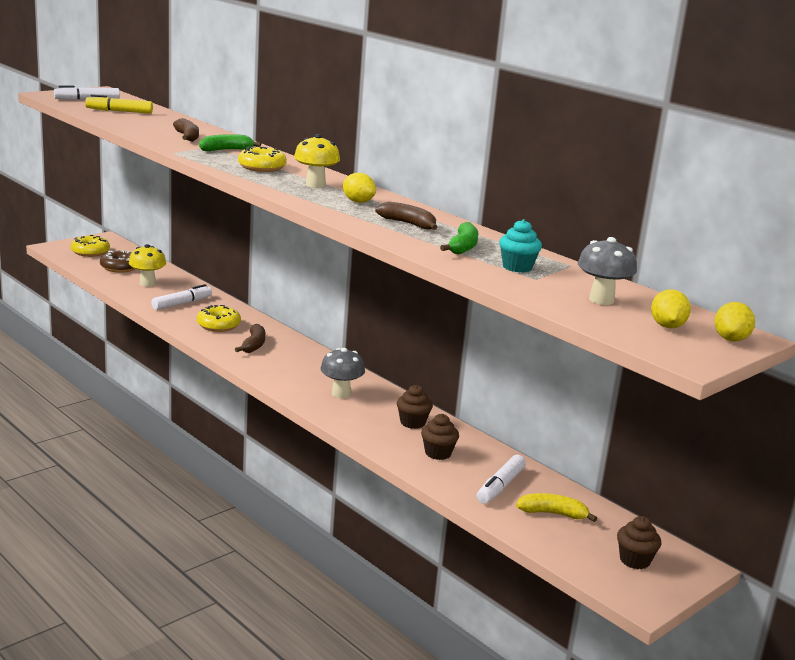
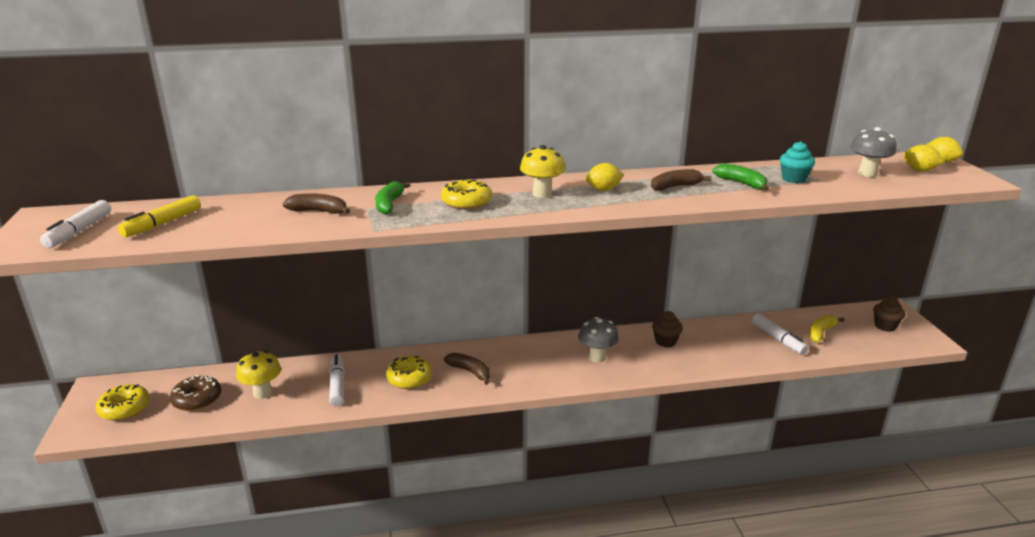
camera: 55 degrees left, 5 degrees up
brown cupcake [421,414,459,460] -> none

